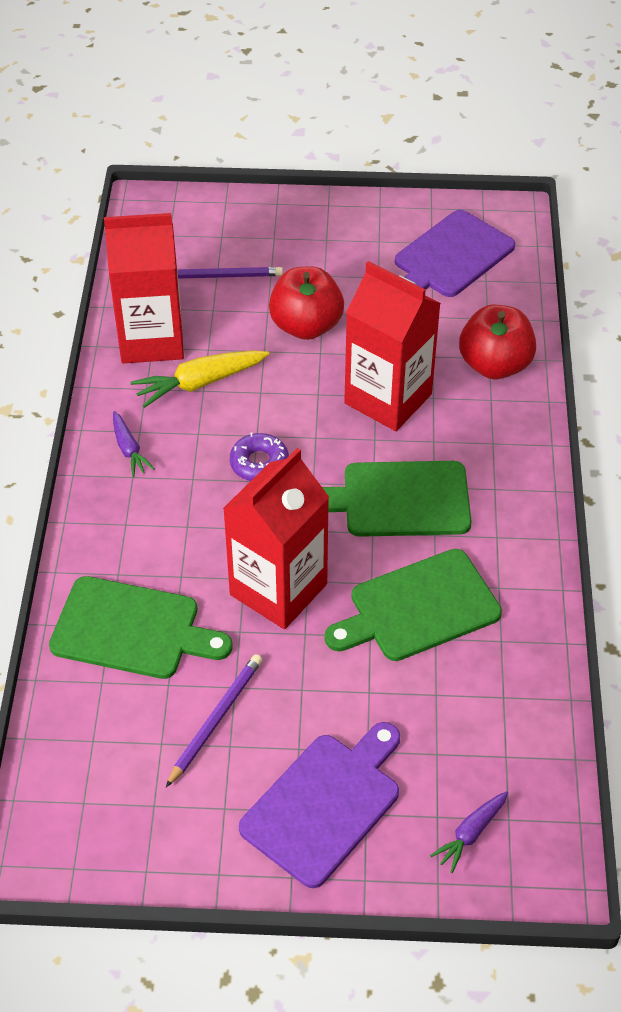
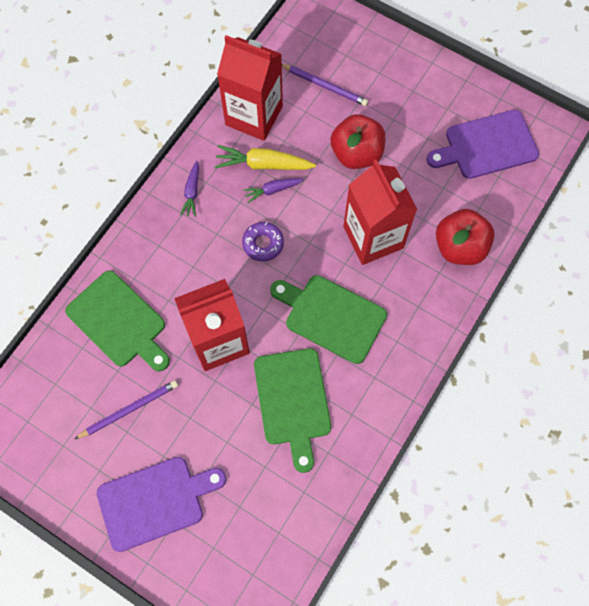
camera: 30 degrees right, 20 degrees up
green cutting board [324,549,502,661] -> green cutting board turned 105 degrees counterclockwise [254,348,331,473]
purple carrot [430,791,508,873] -> purple carrot moved to [243,178,304,203]

